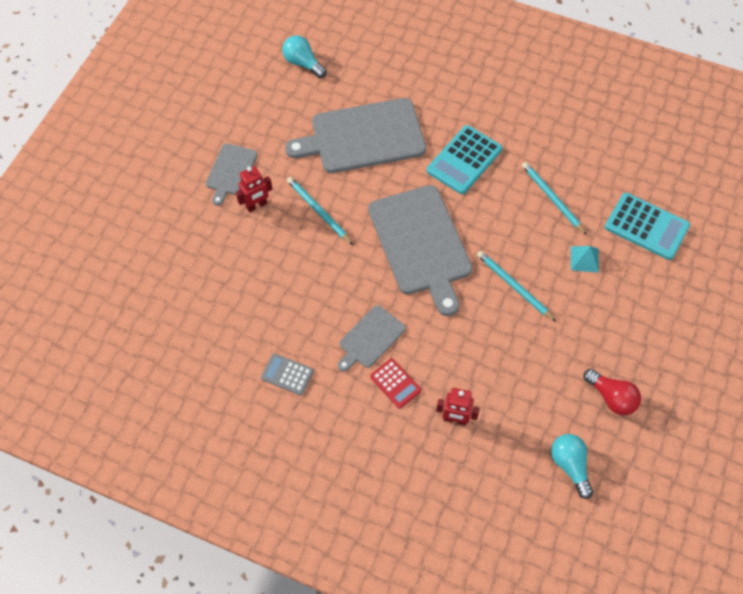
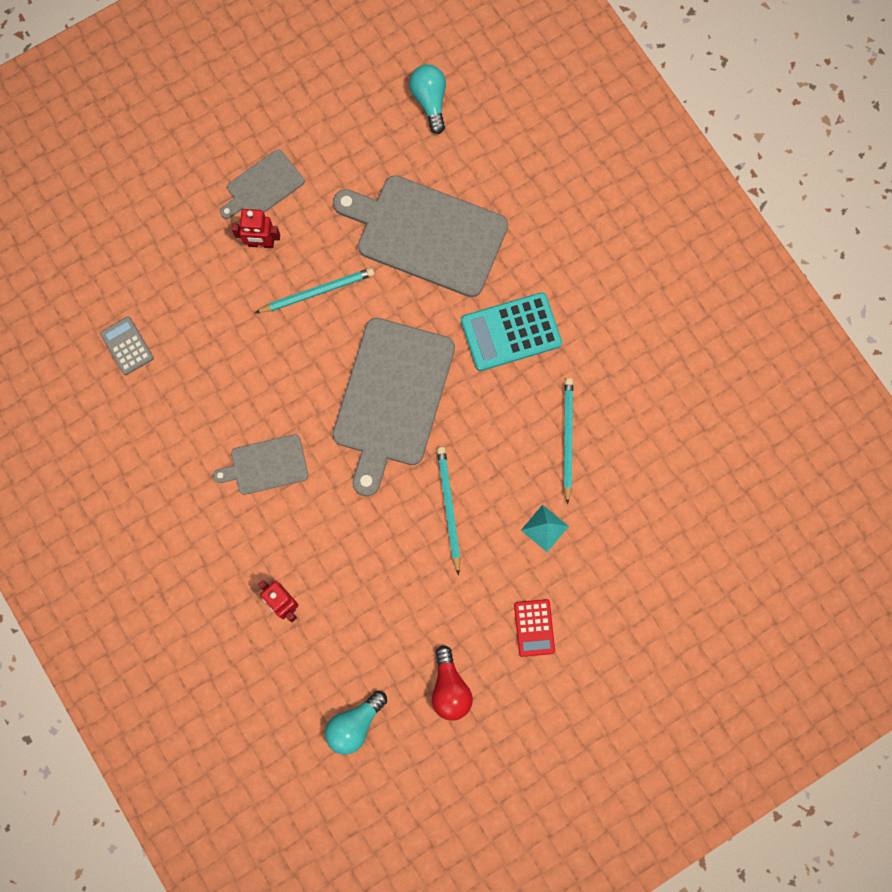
camera: 35 degrees right, 15 degrees up
grey calculator [261,353,314,395] -> grey calculator moved to [100,317,154,375]
turquoise pencil [287,177,353,245] -> turquoise pencil turned 75 degrees clockwise [255,268,374,313]
red calculator [370,359,421,409] -> red calculator moved to [514,599,555,657]
turquoise light bulb [551,434,593,499] -> turquoise light bulb turned 150 degrees counterclockwise [325,691,387,755]
turquoise calculator [605,193,690,260] -> none

